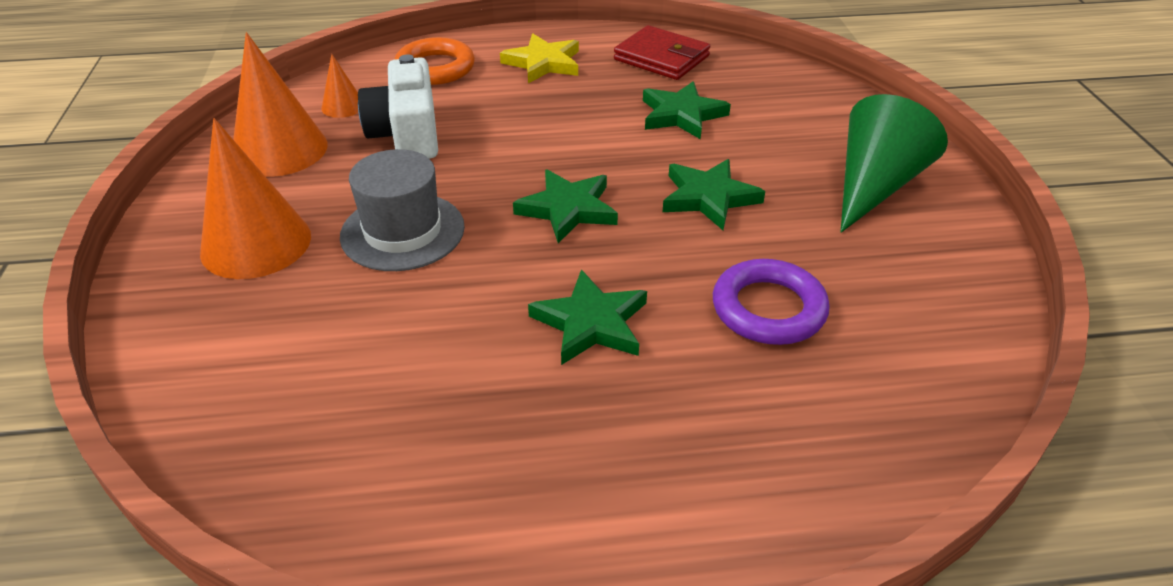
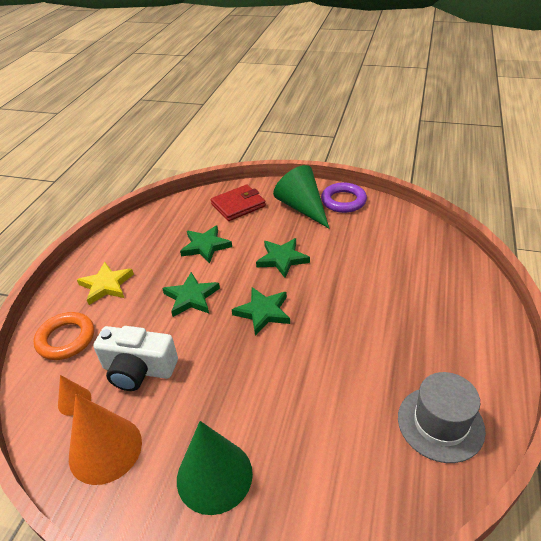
camera: 65 degrees left, 0 degrees up
orange cone [200,118,311,279] -> green cone [177,421,253,515]
grey hat [340,149,465,271] -> grey hat moved to [398,372,486,463]
green star [528,269,647,365] -> green star moved to [162,272,220,317]
red wallet [614,25,710,80] -> red wallet moved to [211,185,266,221]
purple ring [713,259,830,345] -> purple ring moved to [321,183,367,213]

